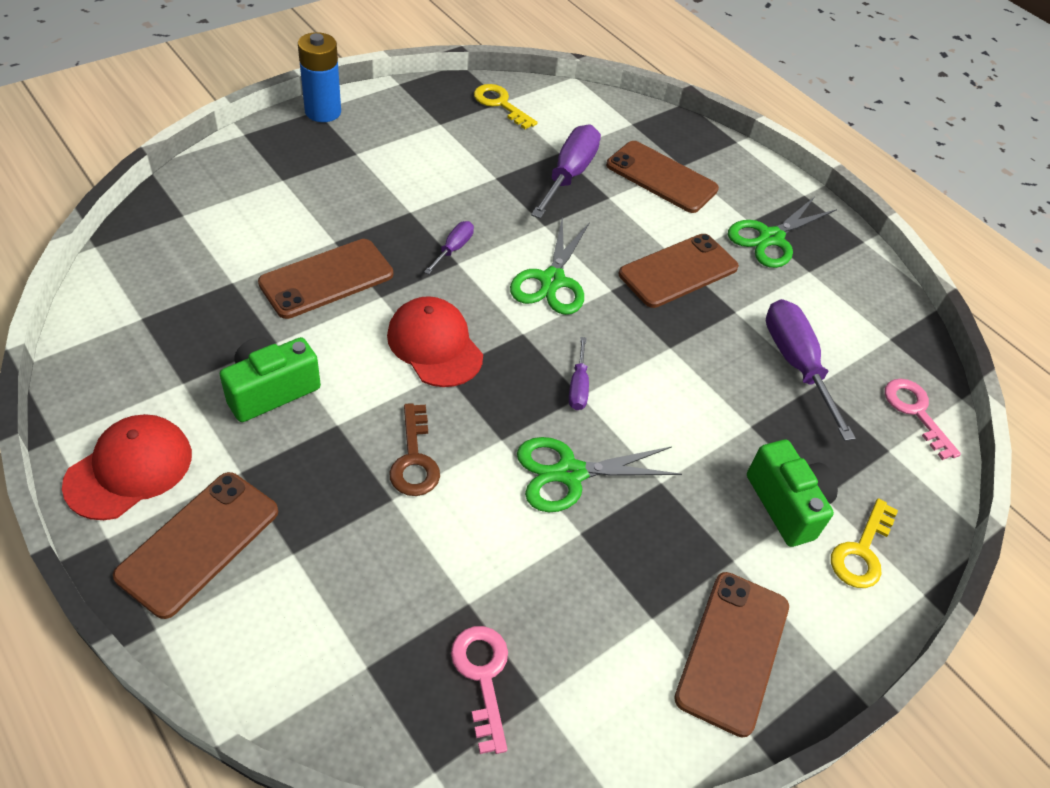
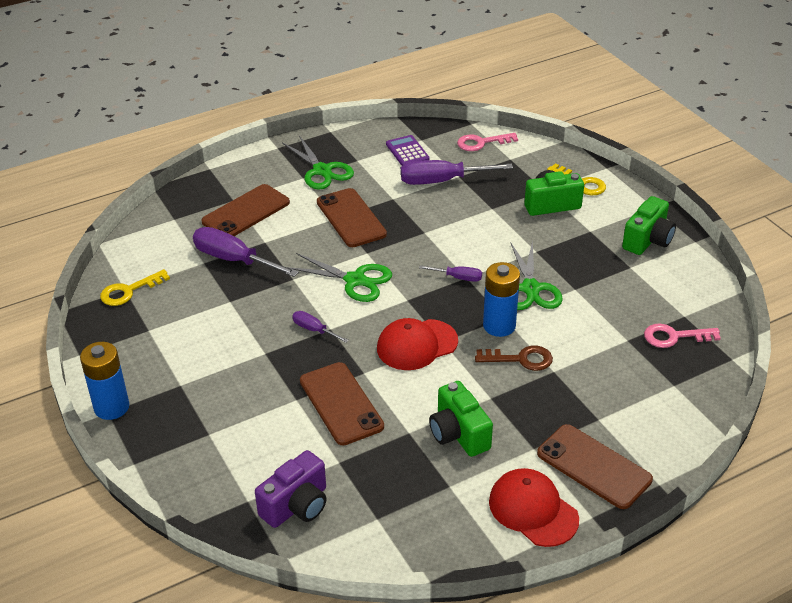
camera: 75 degrees left, 10 degrees down
brown phone [674,572,789,738] -> green camera [622,196,676,255]
none -> purple camera [255,450,327,528]
none -> purple calculator [386,135,429,166]
none -> blue battery [483,262,520,337]

